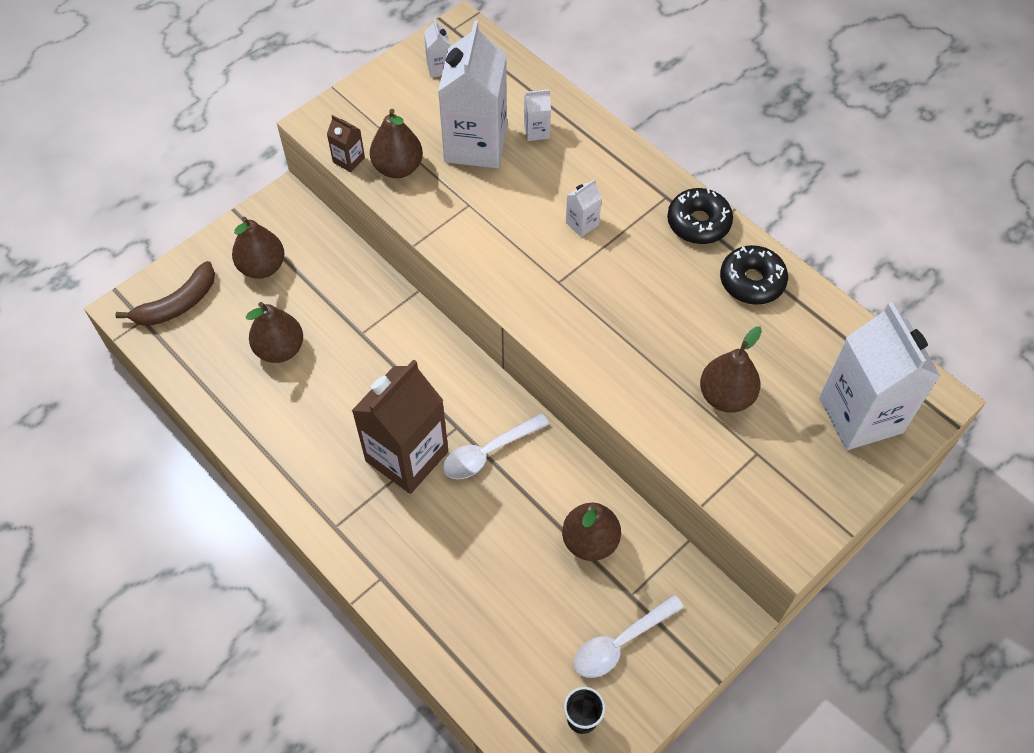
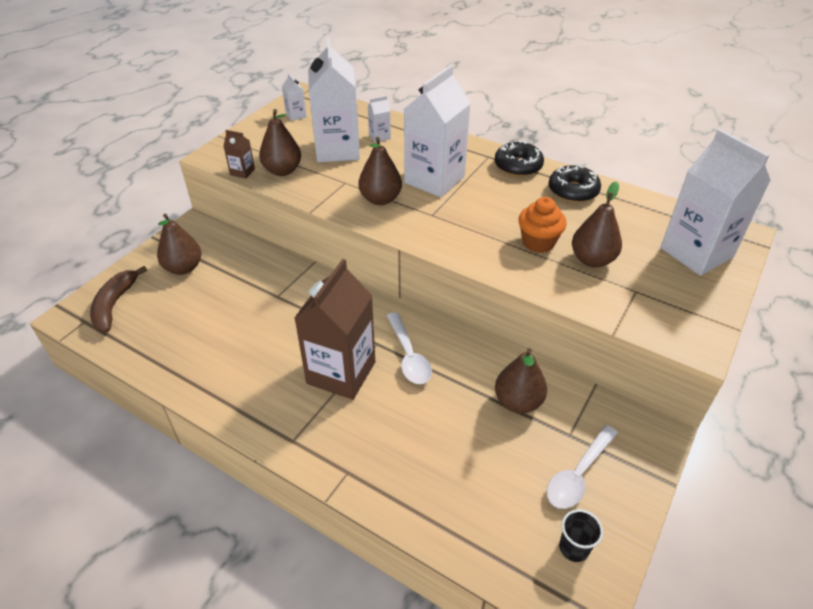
camera: 15 degrees left, 15 degrees down
brown banana [115,261,215,326] -> brown banana turned 150 degrees clockwise [90,266,147,332]
brown pear [246,302,303,363] -> brown pear moved to [358,137,402,205]
white spoon [443,413,549,479] -> white spoon turned 60 degrees counterclockwise [387,312,432,384]
white carton [566,179,602,237] -> white carton [404,65,471,197], size x2.40
none -> orange cupcake [518,197,567,253]

